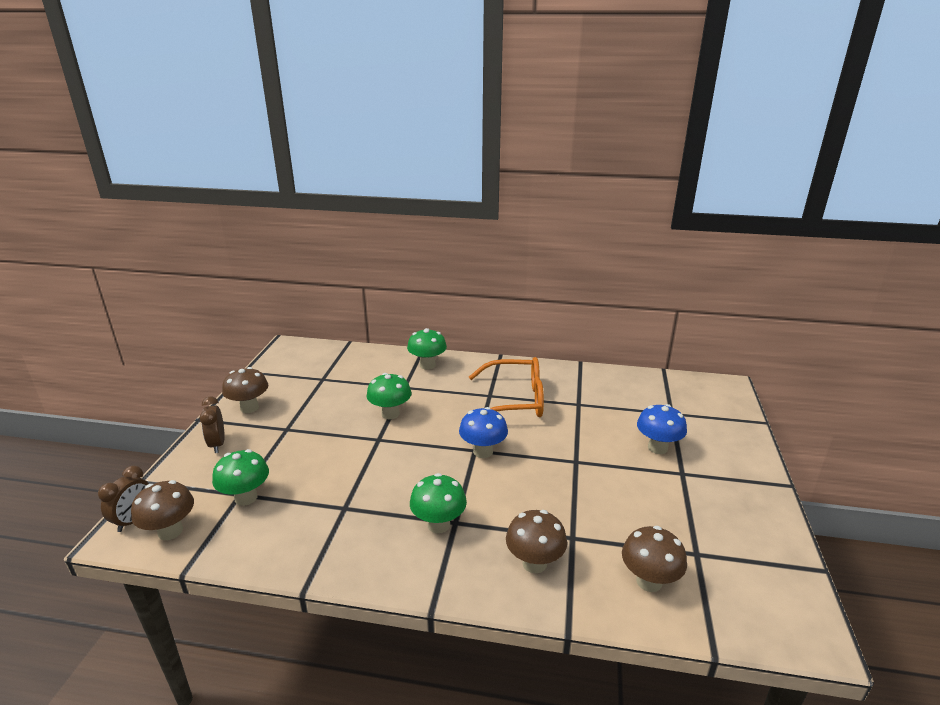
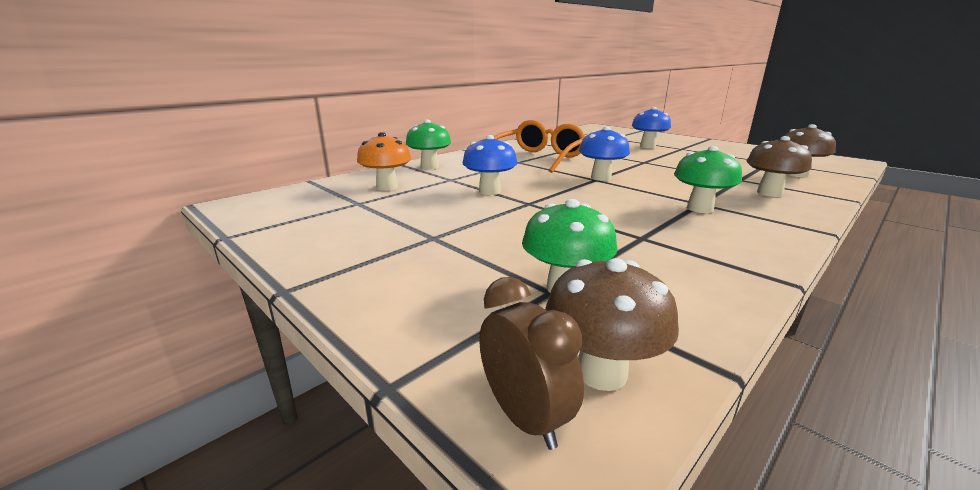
camera: 55 degrees left, 5 degrees down
brown clock [200,396,225,453] -> none
brown mushroom [222,367,268,413] -> none
green mushroom [367,373,412,420] -> blue mushroom [463,135,517,195]
none -> orange mushroom [357,132,411,191]

